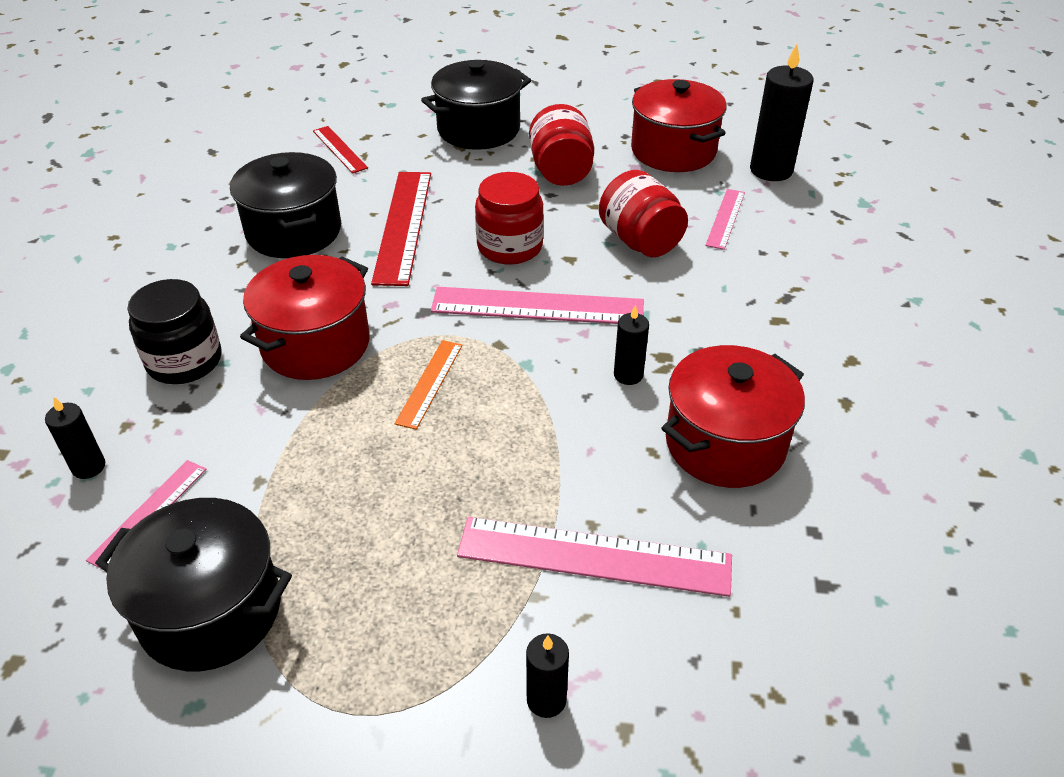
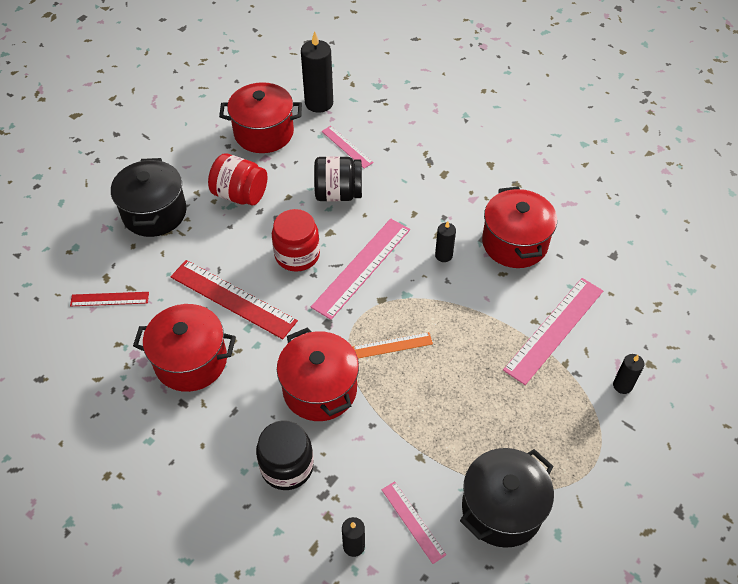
camera: 60 degrees left, 10 degrees up
black pot [230,152,341,258] -> red pot [133,304,236,392]
orange ruler [395,340,463,430] -> orange ruler turned 60 degrees counterclockwise [352,332,433,358]
red jar [599,170,688,257] -> black jar [314,156,362,201]

